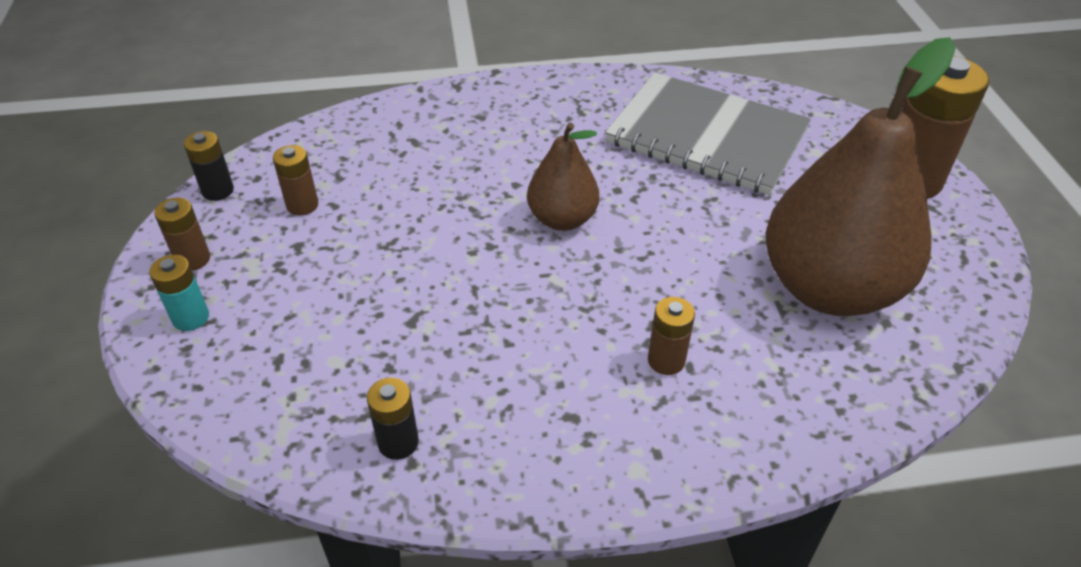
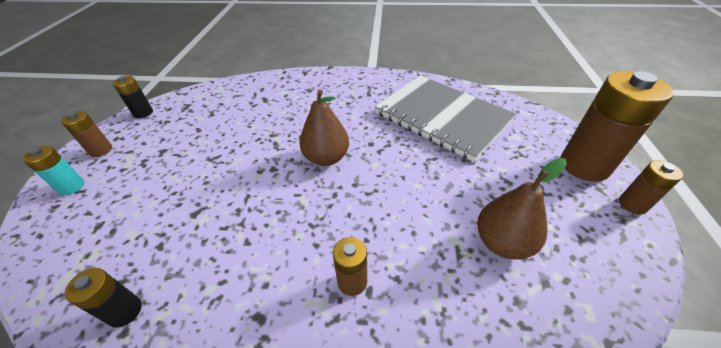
camera: 15 degrees right, 0 degrees up
brown battery [273,145,318,215] -> brown battery moved to [619,160,683,214]
brown pear [766,37,956,316] -> brown pear [477,158,567,260], size x0.51

